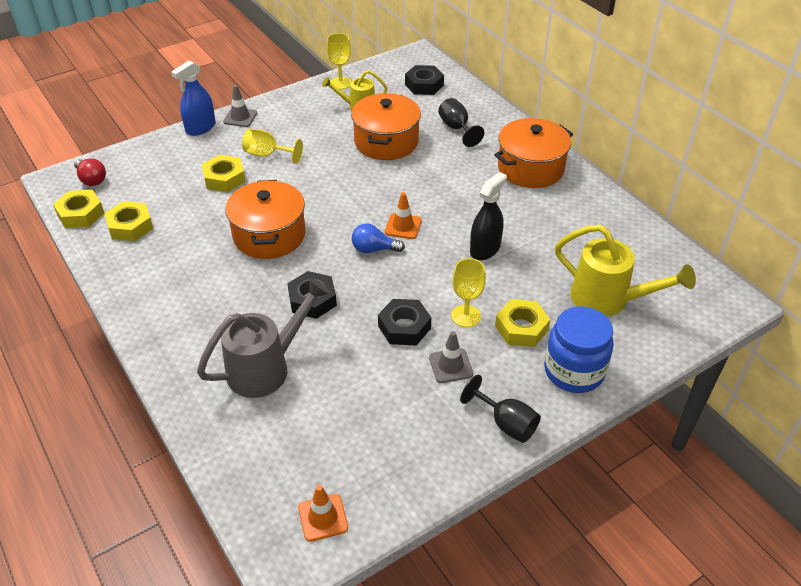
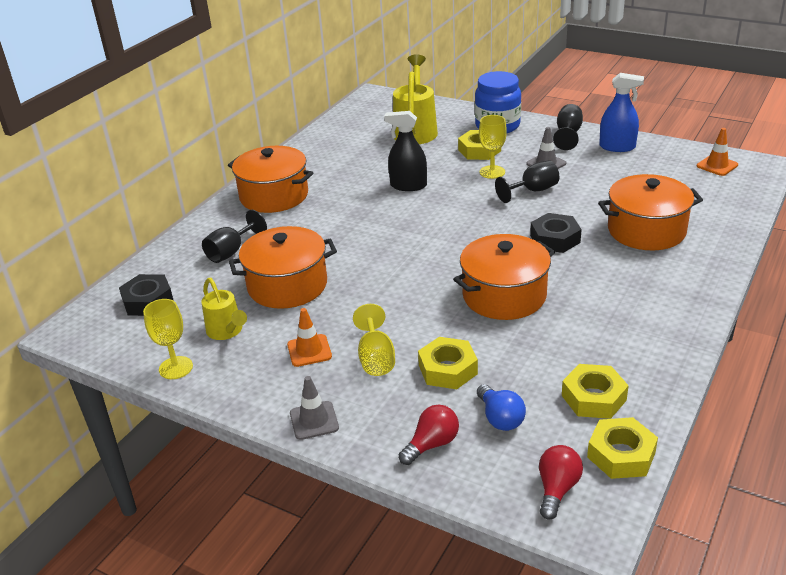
camera: 115 degrees left, 10 degrees down
blue spray bottle [171,60,216,136] -> blue spray bottle moved to [599,73,644,152]
grey watering can [197,278,330,398] -> orange pot [598,174,703,250]
blue light bulb [352,223,405,253] -> blue light bulb moved to [477,384,526,431]
black nut [378,299,431,346] -> black goblet [495,160,559,203]
orange traffic cone [385,192,422,239] -> orange traffic cone moved to [287,308,332,367]
none -> red light bulb [399,404,459,465]

